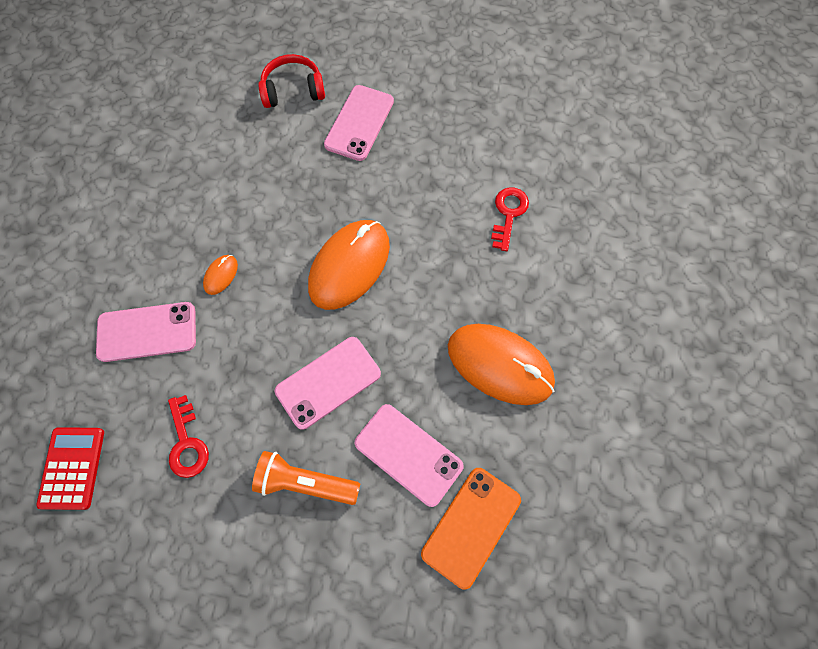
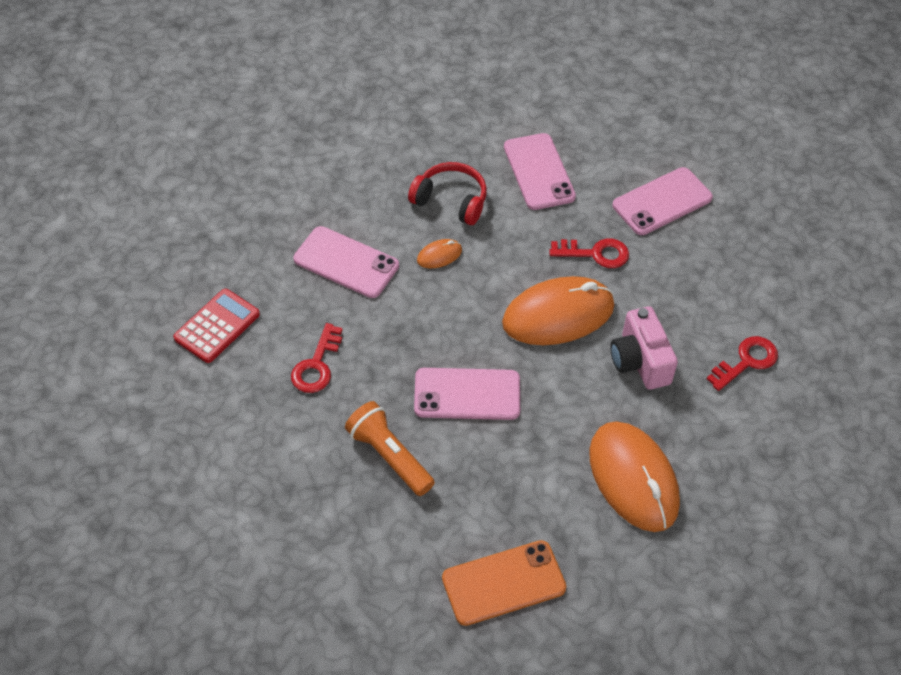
camera: 35 degrees right, 15 degrees down
red headphones [258,54,325,108] -> red headphones moved to [408,162,487,225]
pink phone [355,404,464,507] -> pink phone moved to [504,133,576,210]
none -> red key [549,238,629,268]
none -> pink camera [610,306,678,390]

